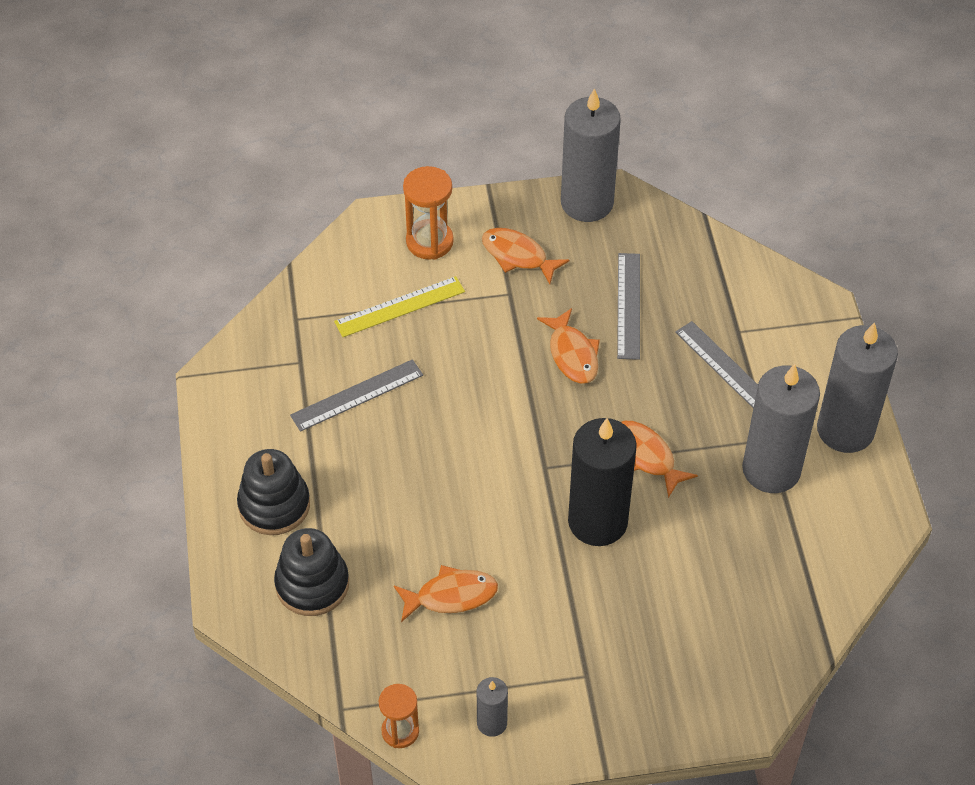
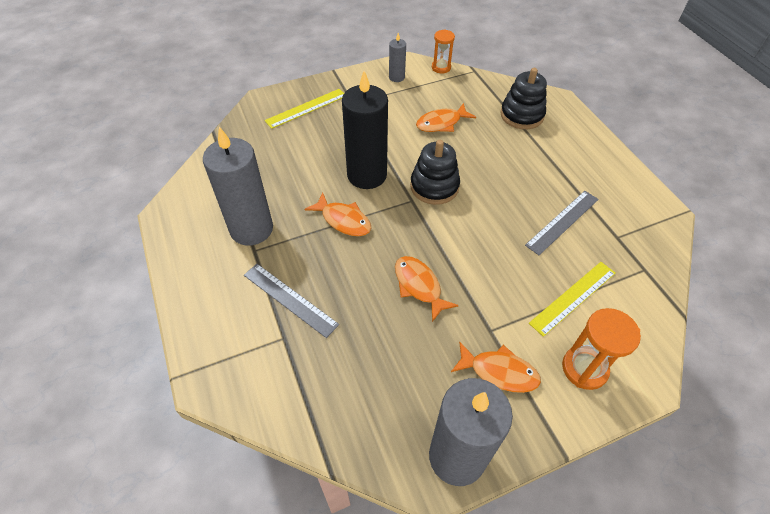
camera: 165 degrees right, 0 degrees up
black stacking toy [237,449,310,535] -> black stacking toy moved to [410,140,460,205]
grey ruler [617,253,640,360] -> none
grey candle [817,322,898,453] -> none
none -> yellow ruler [264,89,344,129]

